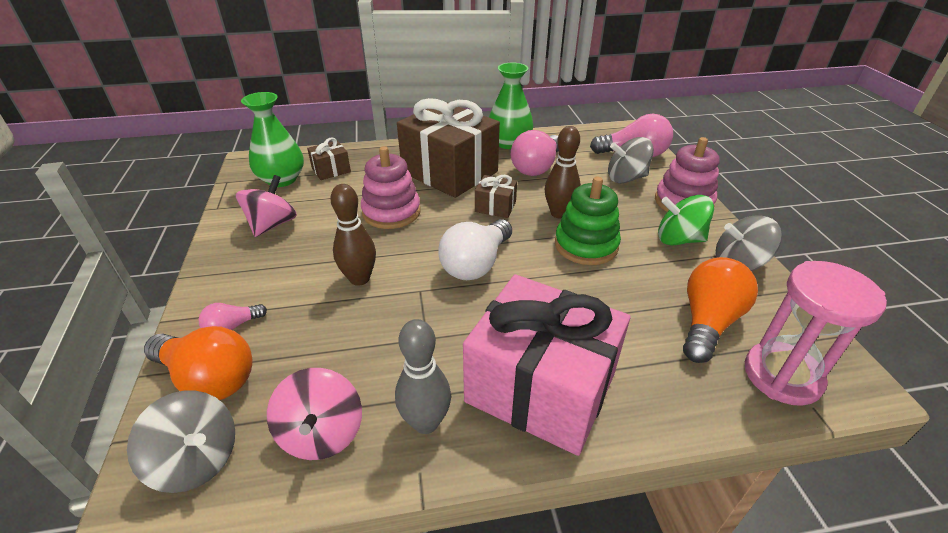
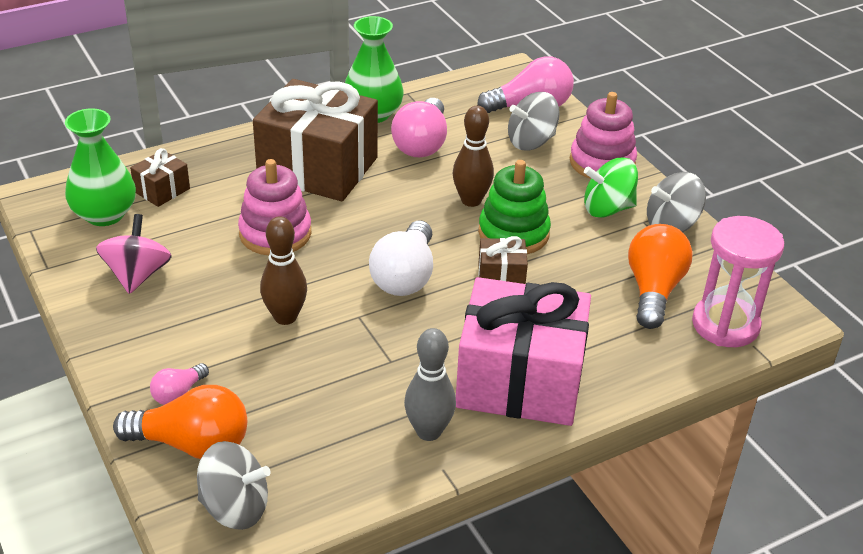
camera: 20 degrees left, 0 degrees up
pink spinning top [267,368,362,460] -> none
brown gift [475,175,517,218] -> brown gift moved to [478,236,528,284]

